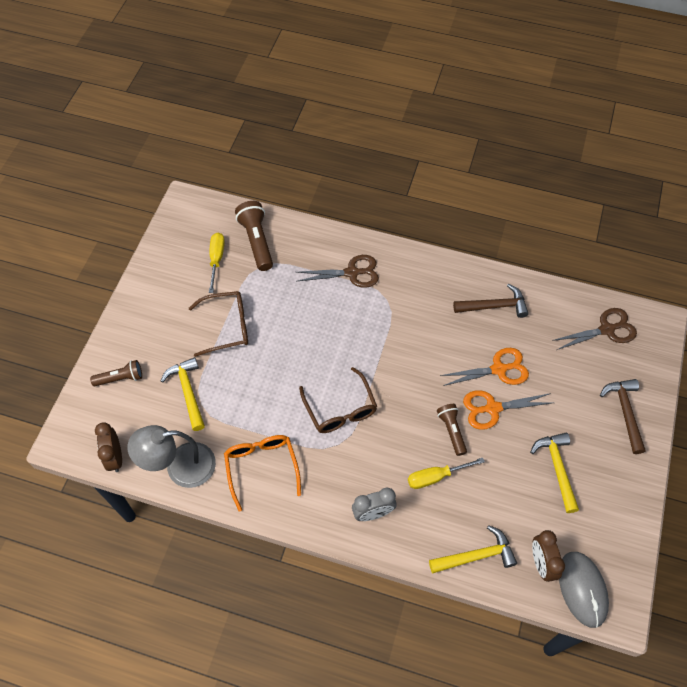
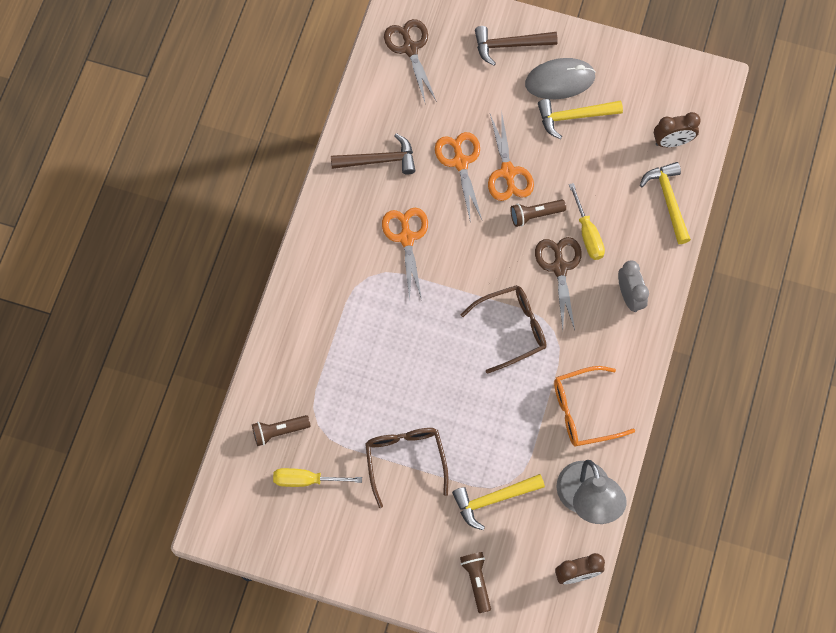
camera: 90 degrees left, 10 degrees up
brown flashlight [235,201,273,271] -> brown flashlight [252,415,310,446], size x0.63
brown scissors [296,255,379,288] -> brown scissors moved to [535,237,582,330]
brown hammer [453,284,529,318] -> brown hammer turned 90 degrees clockwise [331,133,415,175]
grey mouse [559,552,609,628] -> grey mouse moved to [525,58,596,99]
none -> orange scissors [382,208,428,301]

